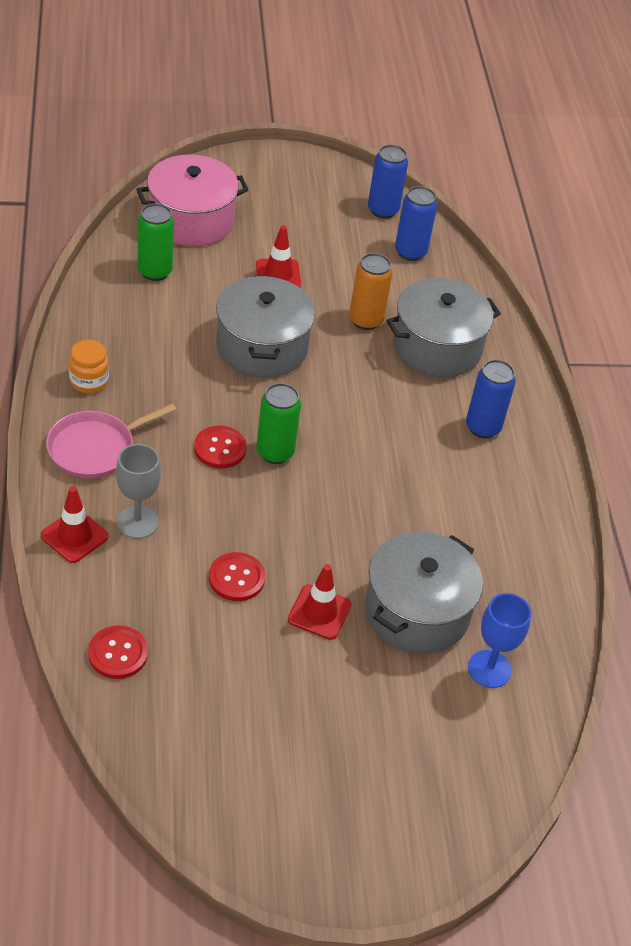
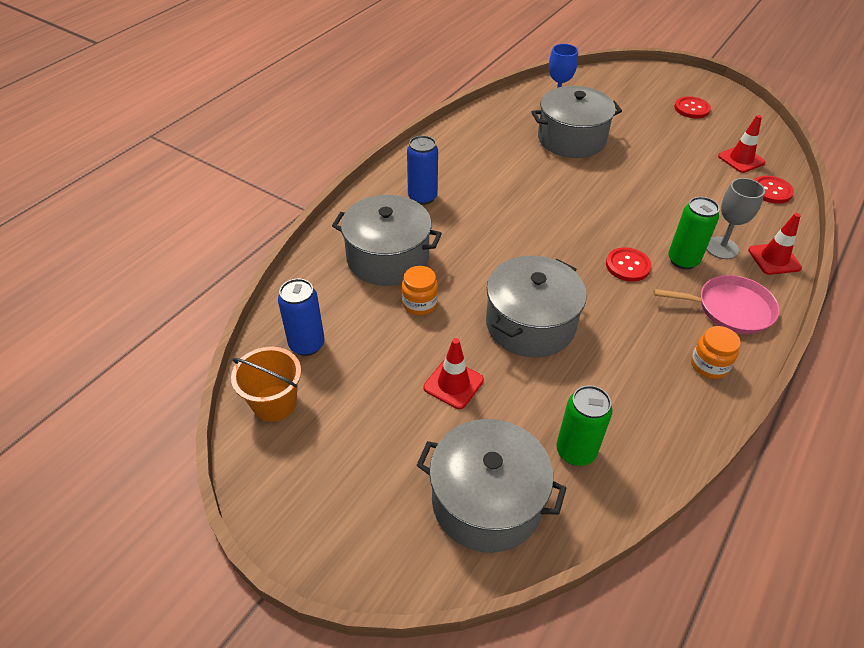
camera: 135 degrees left, 0 degrees up
pink pot [137,155,249,247] -> grey pot [417,419,566,553]
red button [209,552,265,601] -> red button moved to [675,96,711,118]
green can [257,383,301,464] -> green can moved to [668,197,719,269]
red traffic cone [288,564,351,640] -> red traffic cone moved to [718,115,765,173]
orange can [349,253,393,330] -> orange jar [402,266,438,315]
blue can [368,145,408,218] -> orange bucket [231,347,301,422]

